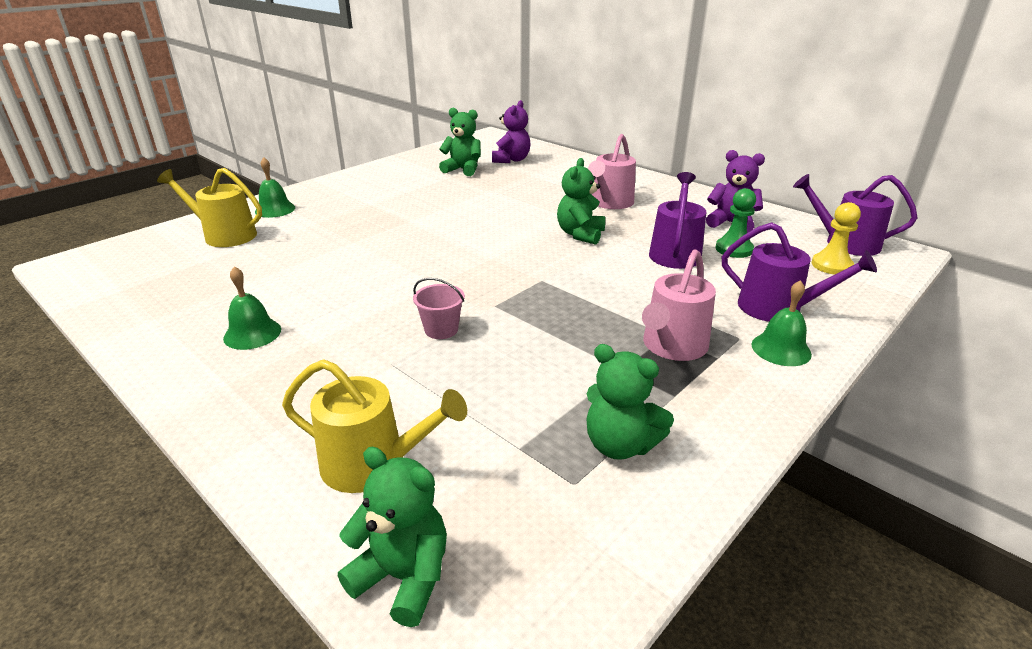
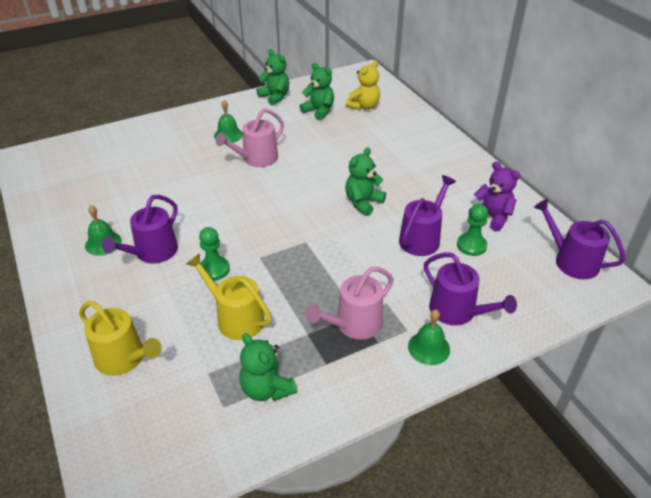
camera: 20 degrees right, 10 degrees up
yellow watering can [157,168,262,247] -> yellow watering can moved to [186,253,272,340]
green bell [255,157,295,218] -> green bell moved to [214,100,243,143]
green teddy bear [338,447,447,627] -> green teddy bear moved to [257,49,289,105]
pink bucket [413,278,465,339] -> green pawn [199,227,230,281]
purple teddy bear [492,100,531,163] -> yellow teddy bear [346,61,380,110]
pink watering can [588,134,636,209] -> pink watering can moved to [216,108,284,167]
yellow pawn [812,202,861,275] -> none
none -> purple watering can [102,195,178,264]

